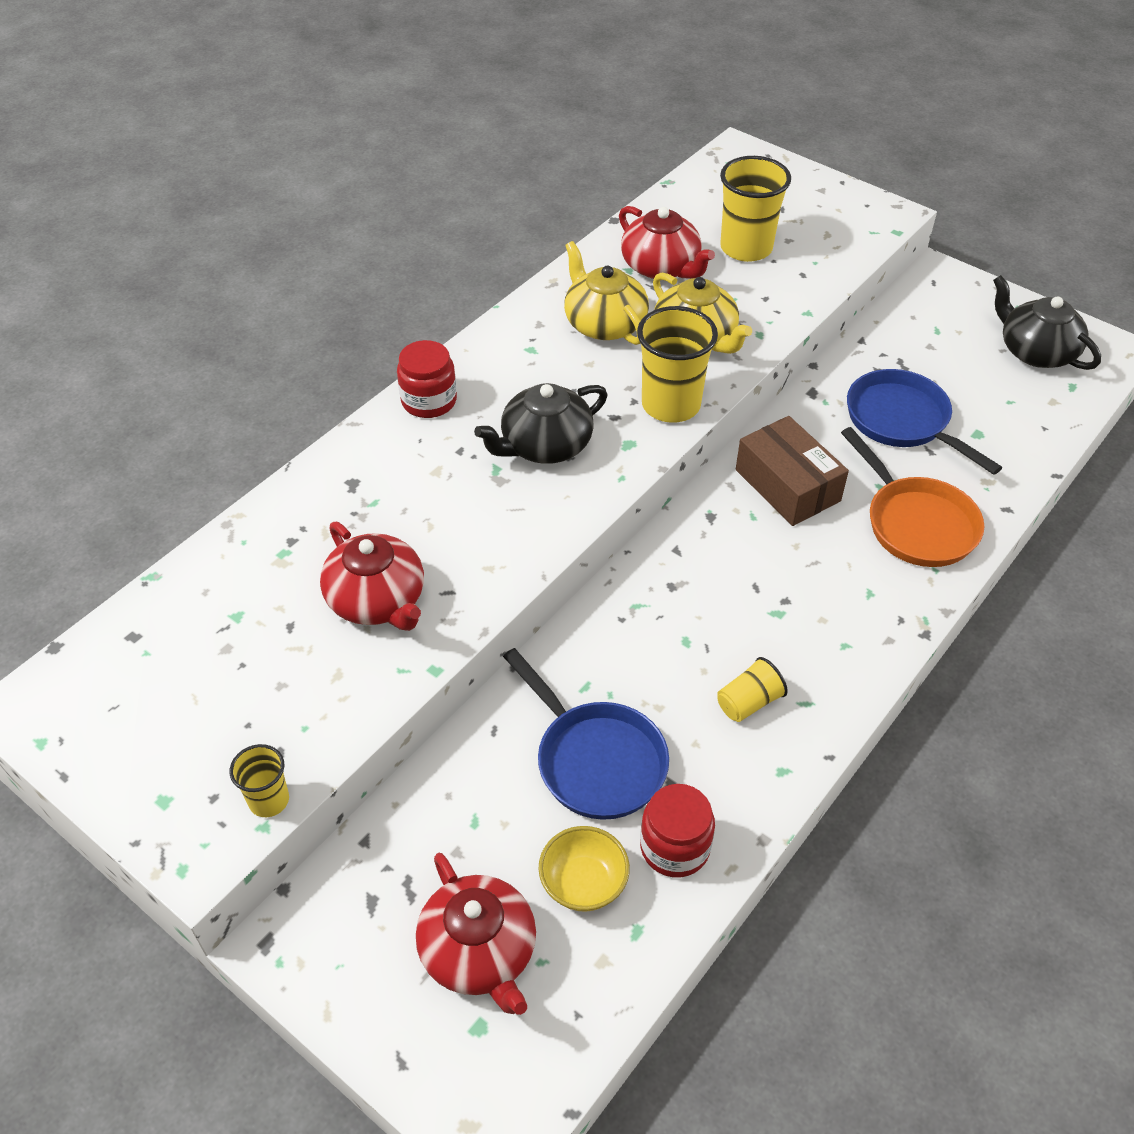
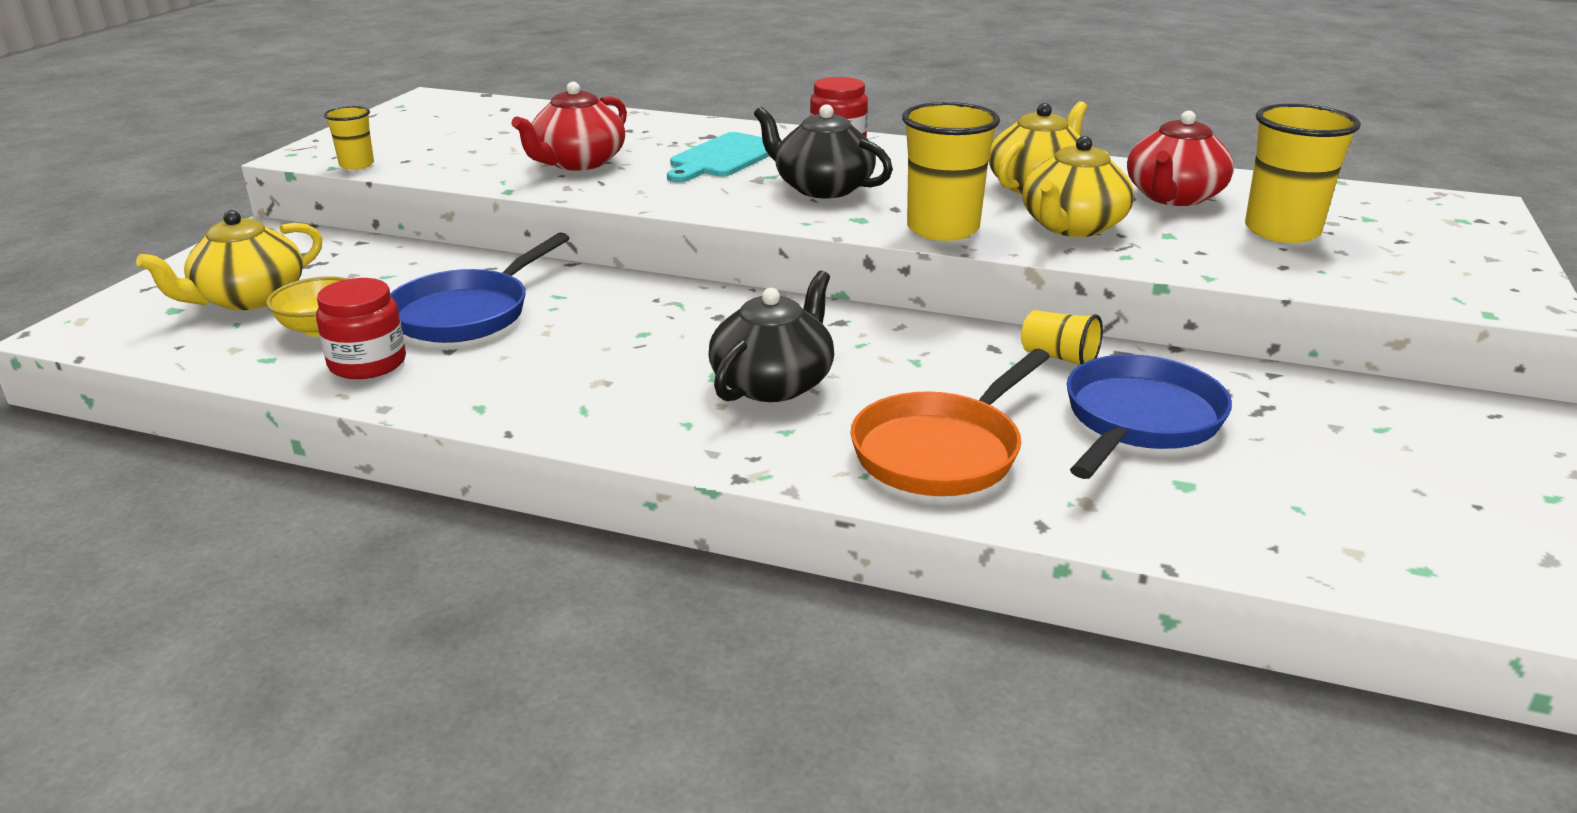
camera: 70 degrees right, 20 degrees down
red teapot [416,853,536,1015] -> yellow teapot [136,210,323,310]
yellow cup [717,657,788,722] -> yellow cup moved to [1021,310,1103,365]
brown box [736,416,849,526] -> none
black teapot [993,275,1101,370] -> black teapot moved to [708,271,834,402]
none -> turquoise cutting board [667,132,769,182]

